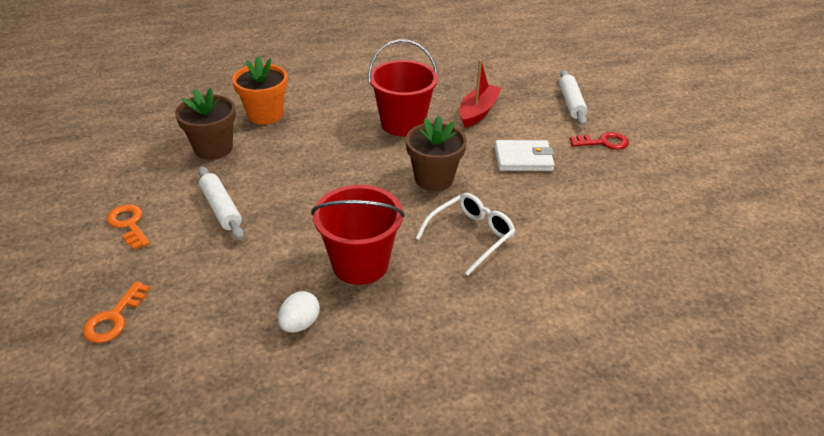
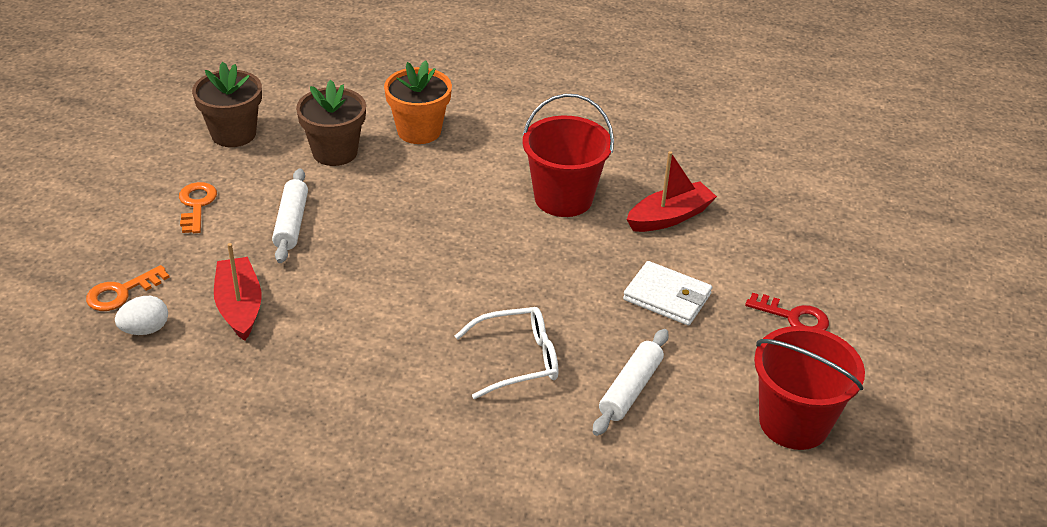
camera: 30 degrees right, 0 degrees up
white egg [278,291,320,333] -> white egg moved to [115,296,168,335]
red bucket [311,185,405,285] -> red bucket moved to [754,326,865,450]
brown flower pot [406,116,467,191] -> brown flower pot moved to [192,62,262,147]
white rolling pin [559,70,587,125] -> white rolling pin moved to [593,329,669,436]
none -> red boat [214,243,261,341]

